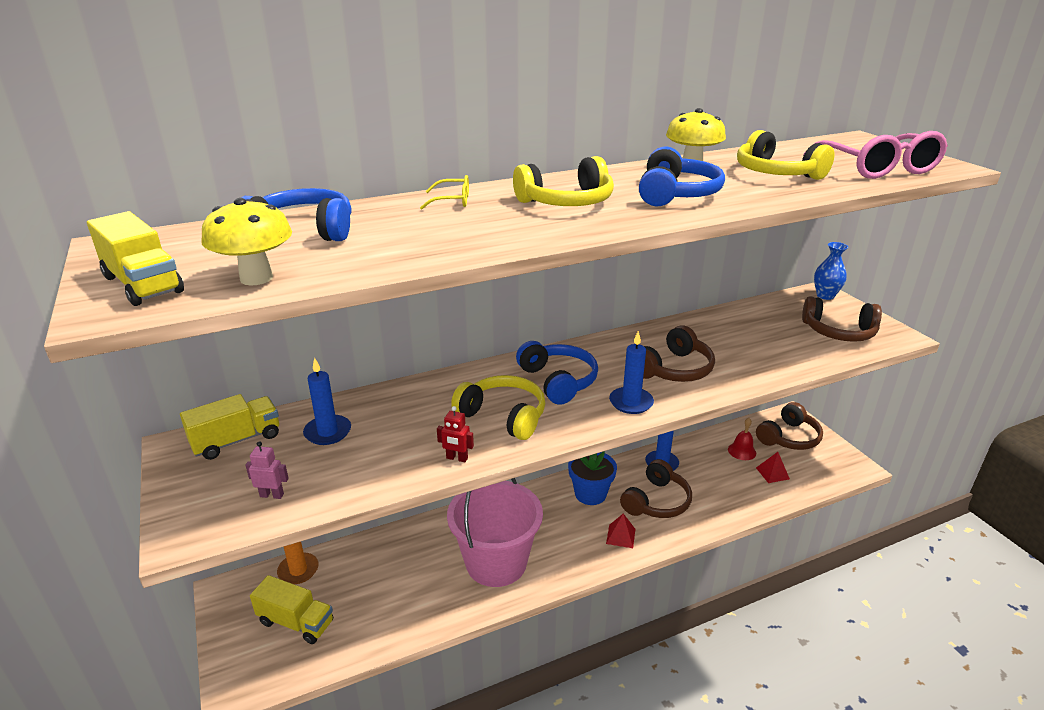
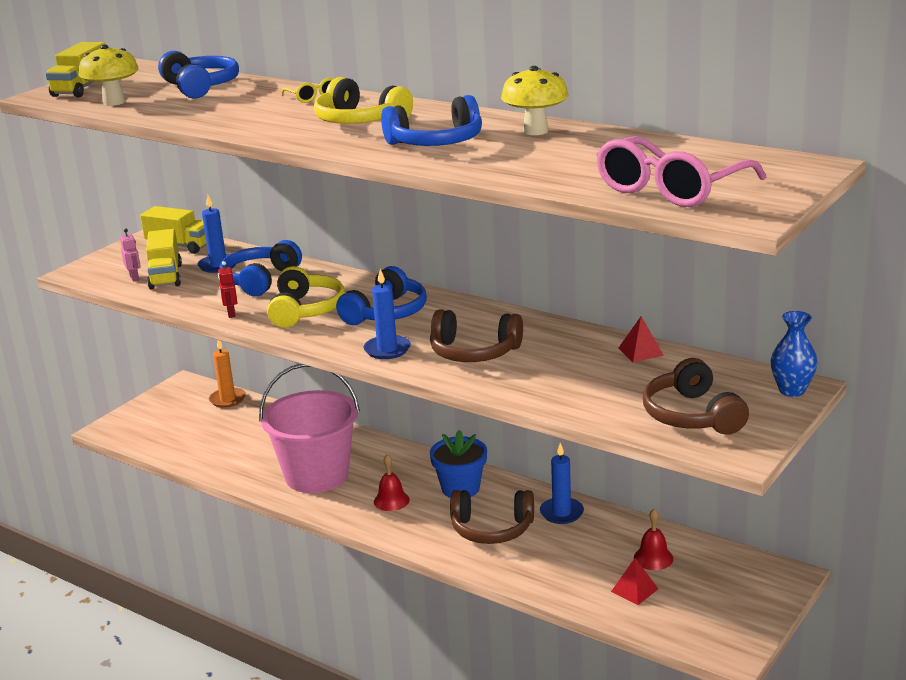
camera: 60 degrees right, 5 degrees down
yellow truck [250,575,333,644] -> yellow truck moved to [146,229,182,289]
red pyramid [606,514,635,548] -> red pyramid moved to [618,316,664,362]
yellow headphones [737,130,835,180] -> none
brown headphones [756,402,823,450] -> none
none -> blue headphones [219,240,302,296]
none -> red bell [374,454,410,511]

